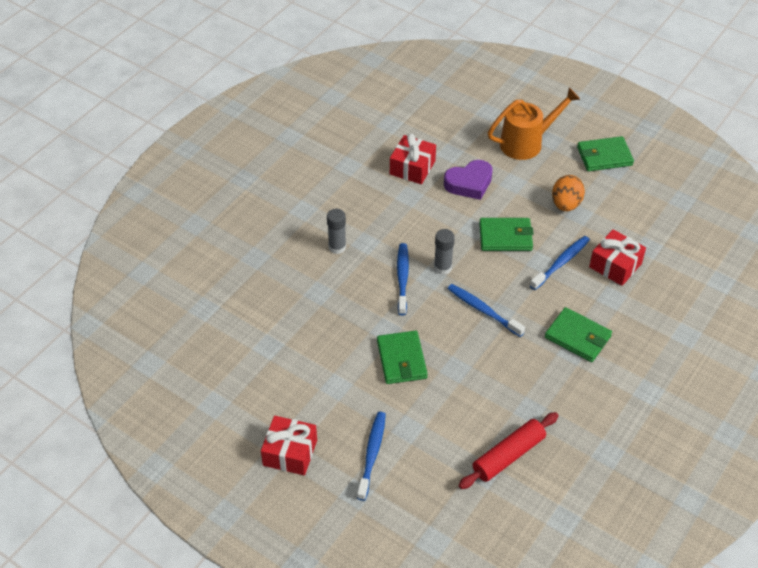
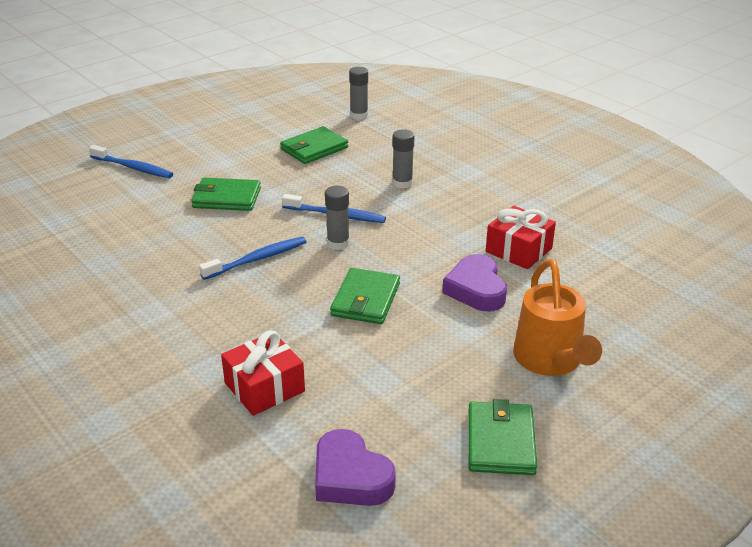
camera: 105 degrees right, 15 degrees down
red gift [261,416,317,475] -> none
red rolling pin [458,412,559,489] -> none
blue toothbrush [530,236,590,290] -> none
green wallet [545,307,612,362] -> green wallet moved to [280,126,348,164]
orange egg [552,175,585,211] -> none
none -> purple heart [315,429,396,506]
none -> grey glue stick [349,67,368,120]

